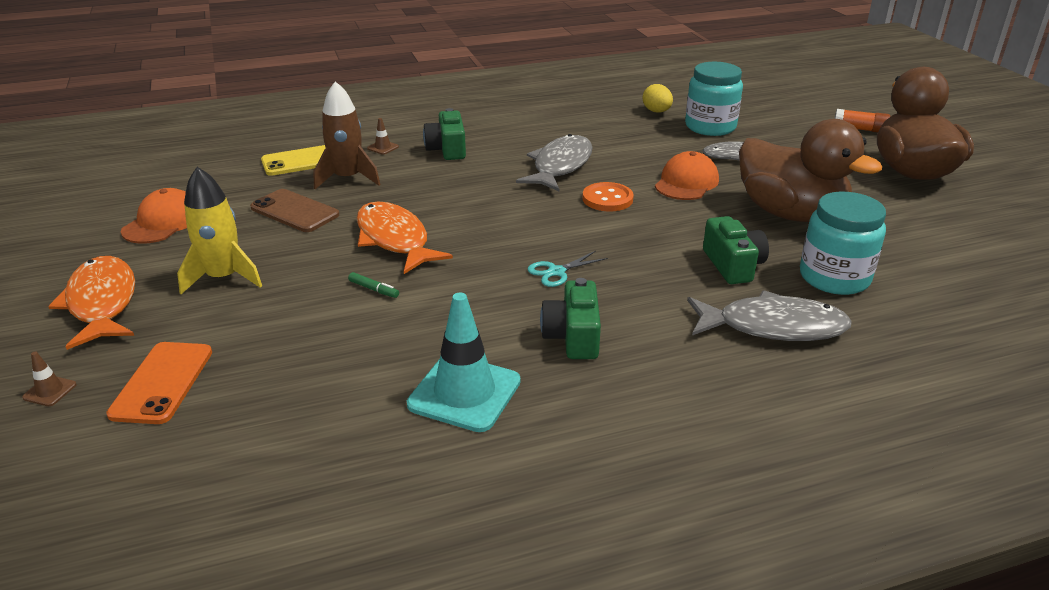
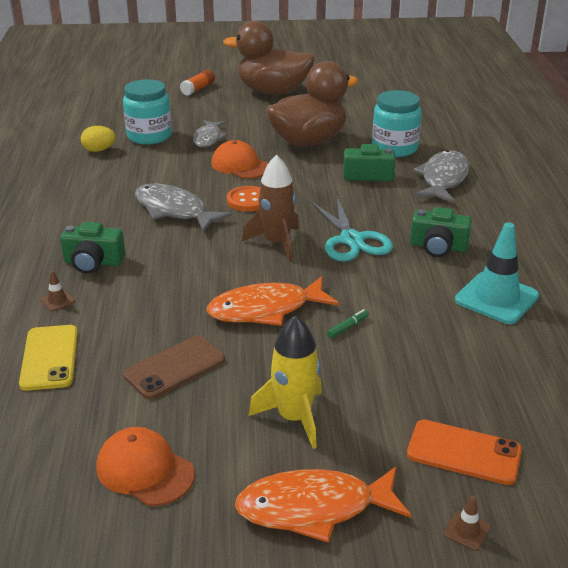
camera: 75 degrees left, 0 degrees up
brown rocket [313,81,381,189] -> brown rocket moved to [242,155,299,261]
turquoise scissors [528,251,608,287] -> turquoise scissors [311,197,393,261], size x1.87

